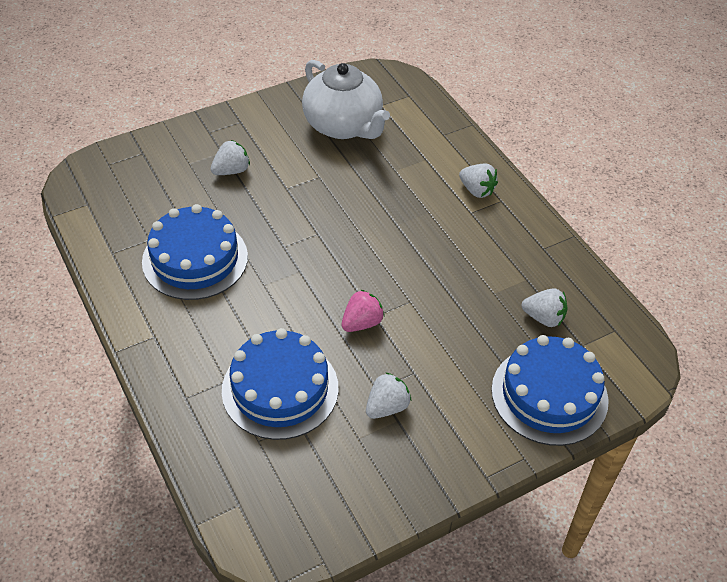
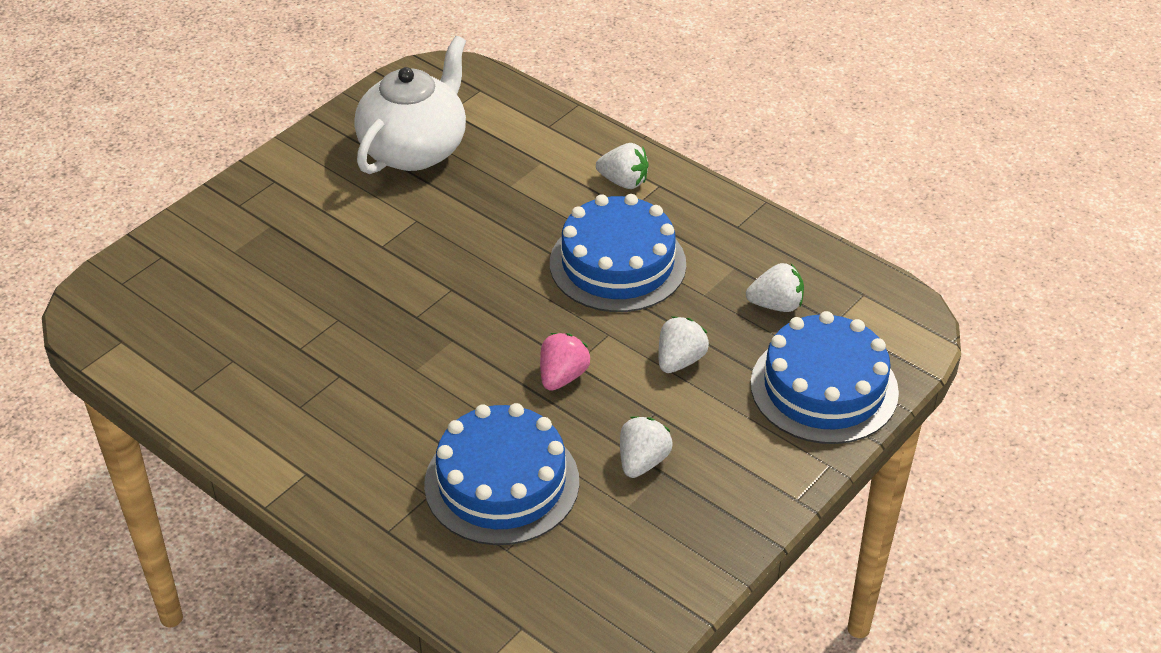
camera: 20 degrees left, 5 degrees down
blue cake [142,204,248,300] -> blue cake moved to [550,194,686,312]
white strawberry [211,140,250,175] -> white strawberry moved to [658,317,709,373]
white teapot [302,60,390,139] -> white teapot turned 90 degrees counterclockwise [354,36,466,174]

